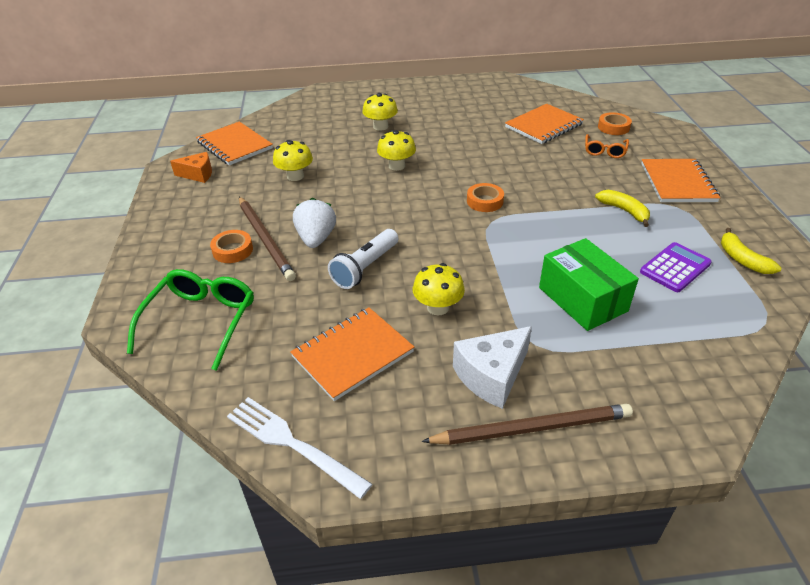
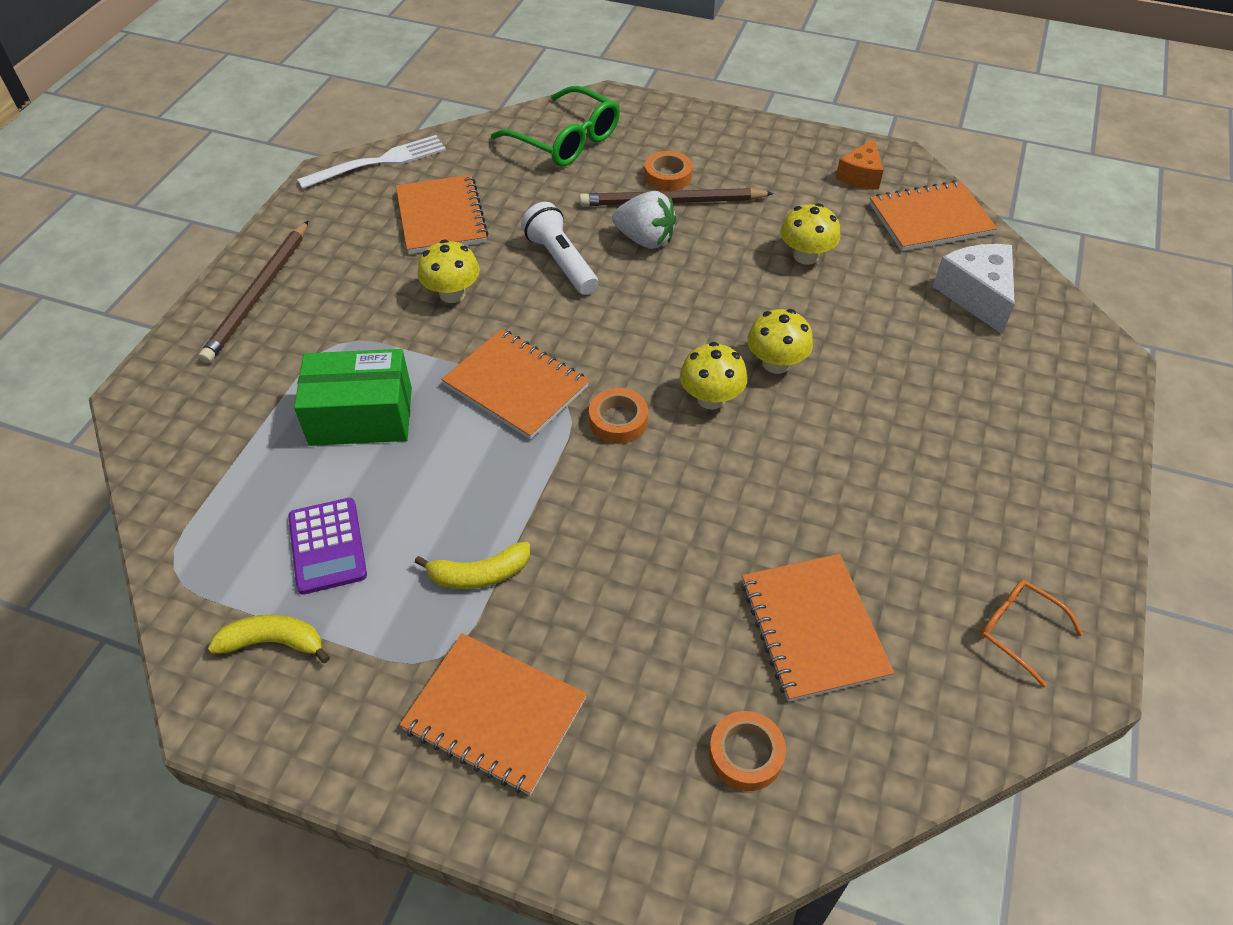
camera: 115 degrees right, 10 degrees up
yellow mushroom [362,93,398,131] -> yellow mushroom moved to [680,342,747,410]
white cheese [453,326,532,409] -> white cheese moved to [933,244,1015,334]
orange glasses [585,134,629,158] -> orange glasses moved to [980,580,1083,687]
none -> orange notebook [441,329,589,440]

